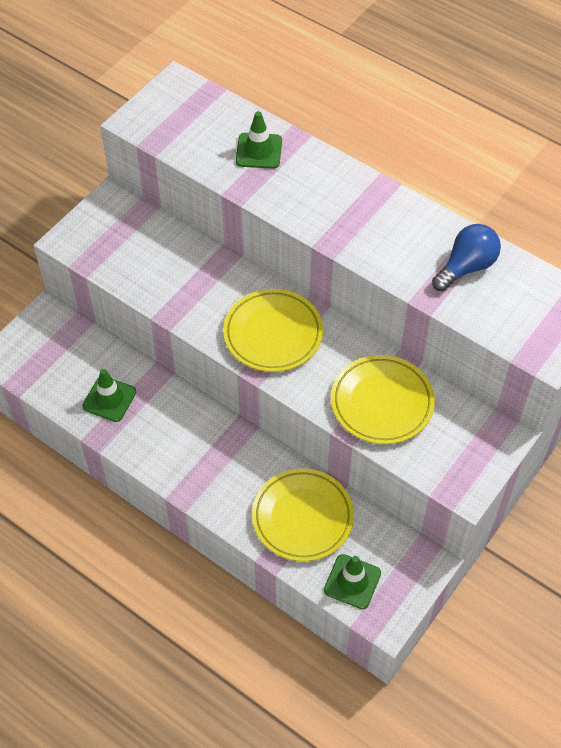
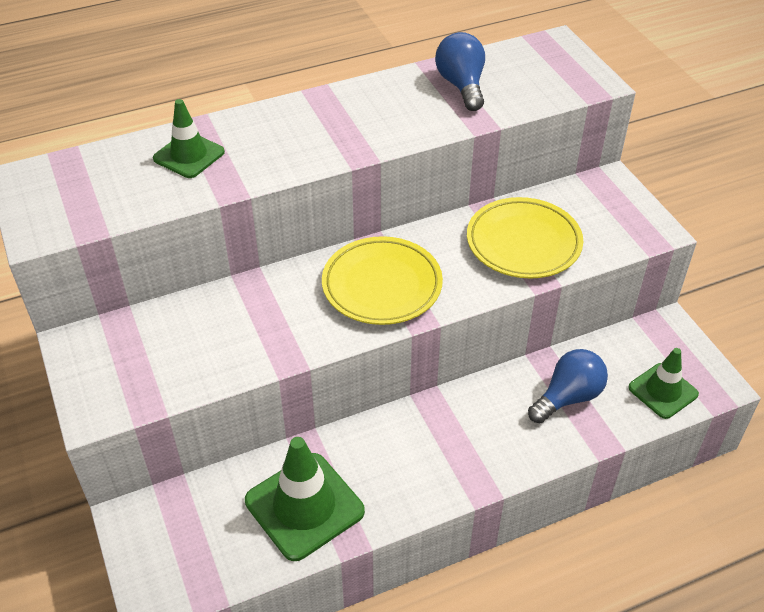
camera: 60 degrees left, 10 degrees down
green traffic cone [82,369,136,422] -> green traffic cone [245,437,365,561], size x1.61
yellow plate [252,468,354,561] -> blue light bulb [528,349,608,423]

